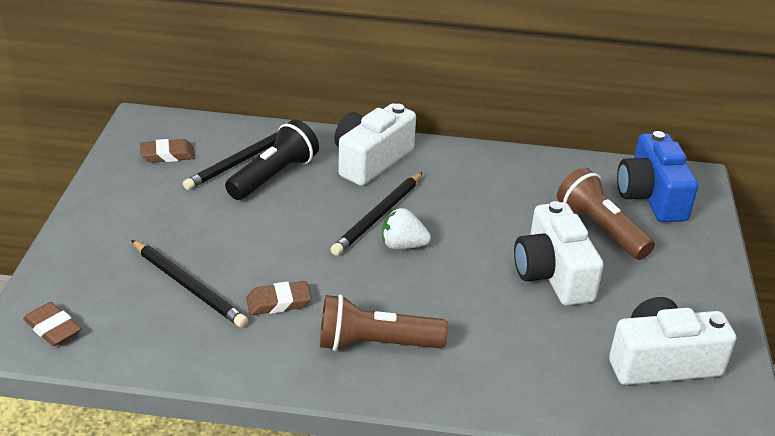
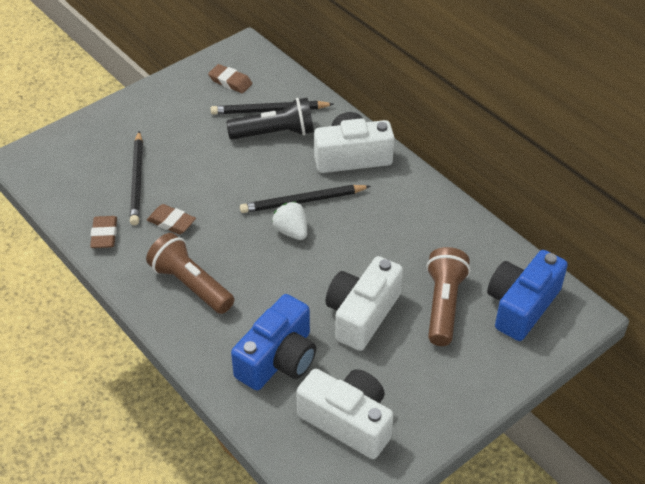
camera: 45 degrees right, 10 degrees up
brown eraser [23,302,81,346] -> brown eraser moved to [90,216,117,248]
none -> blue camera [231,294,316,390]

